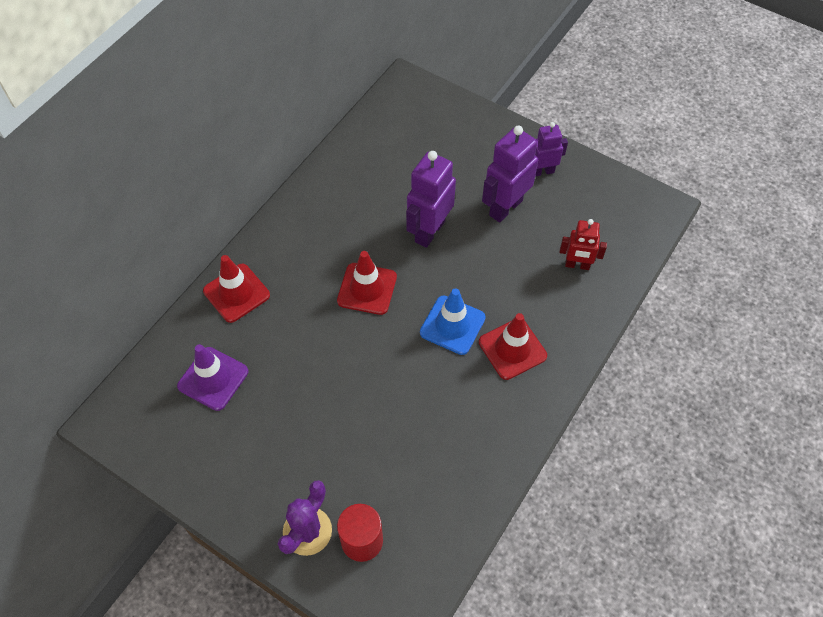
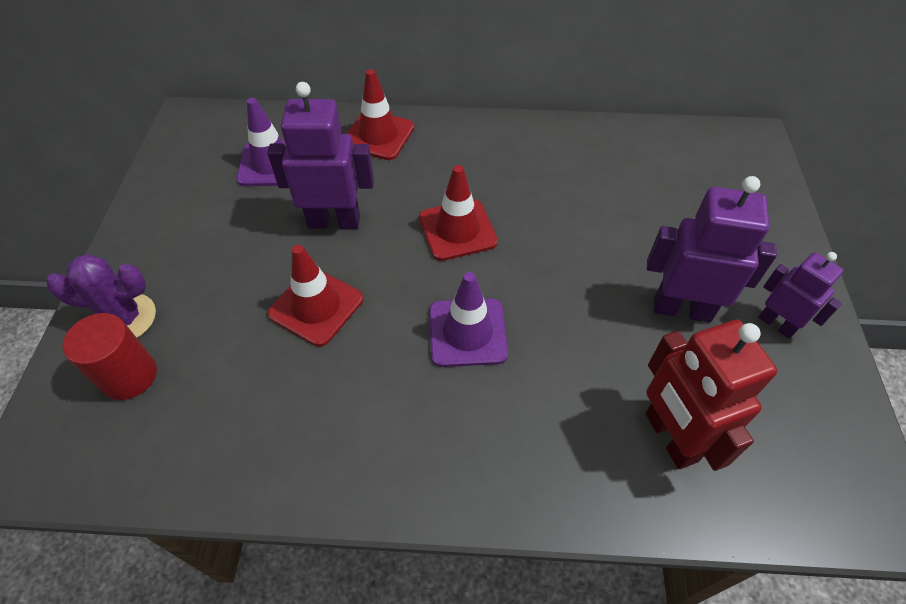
camera: 60 degrees right, 5 degrees down
purple robot [406,151,456,248] -> purple robot moved to [267,82,374,229]
blue traffic cone [420,288,486,355] -> purple traffic cone [429,272,508,367]
red traffic cone [479,313,547,380] -> red traffic cone moved to [268,245,363,347]
red robot [560,219,607,270] -> red robot [645,320,777,471], size x1.62

